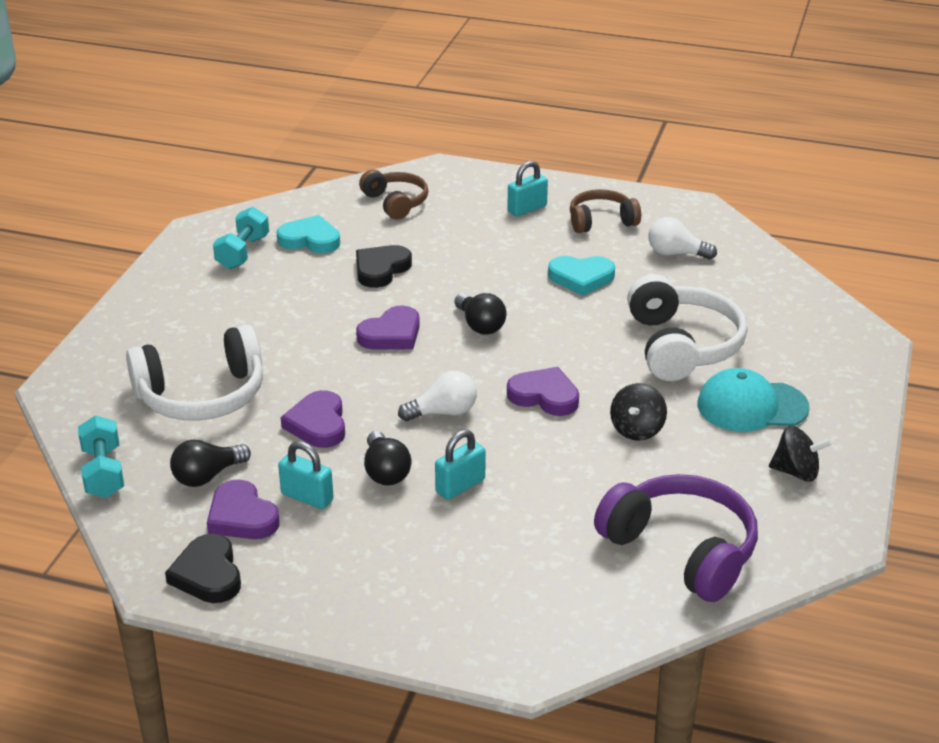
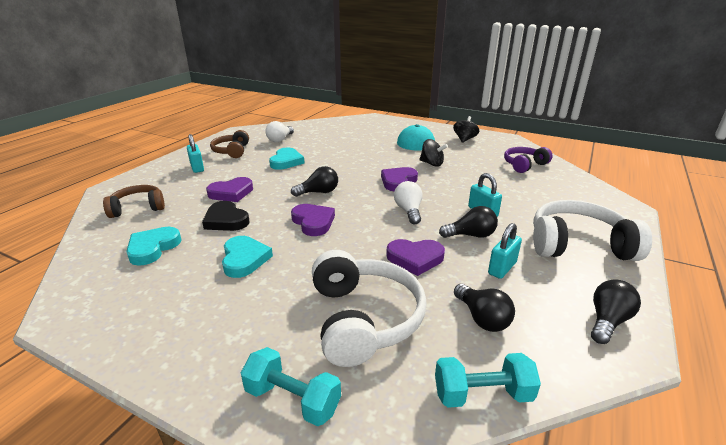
camera: 80 degrees left, 5 degrees down
black heart [165,534,241,603] -> black light bulb [591,279,641,344]
purple heart [207,479,280,539] -> purple heart moved to [206,177,253,202]
turquoise dumbbell [213,207,269,269] -> turquoise dumbbell moved to [241,347,341,426]
purple headphones [594,474,758,602] -> purple headphones [504,147,553,173], size x0.61
white headphones [627,274,748,381] -> white headphones moved to [533,200,652,261]
none -> turquoise heart [222,236,273,278]

